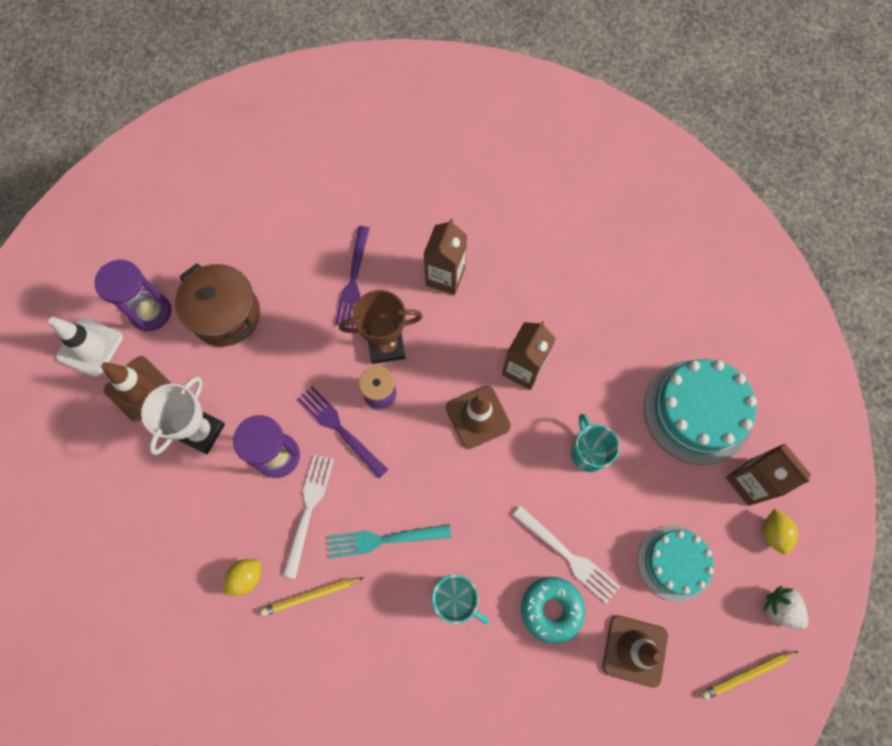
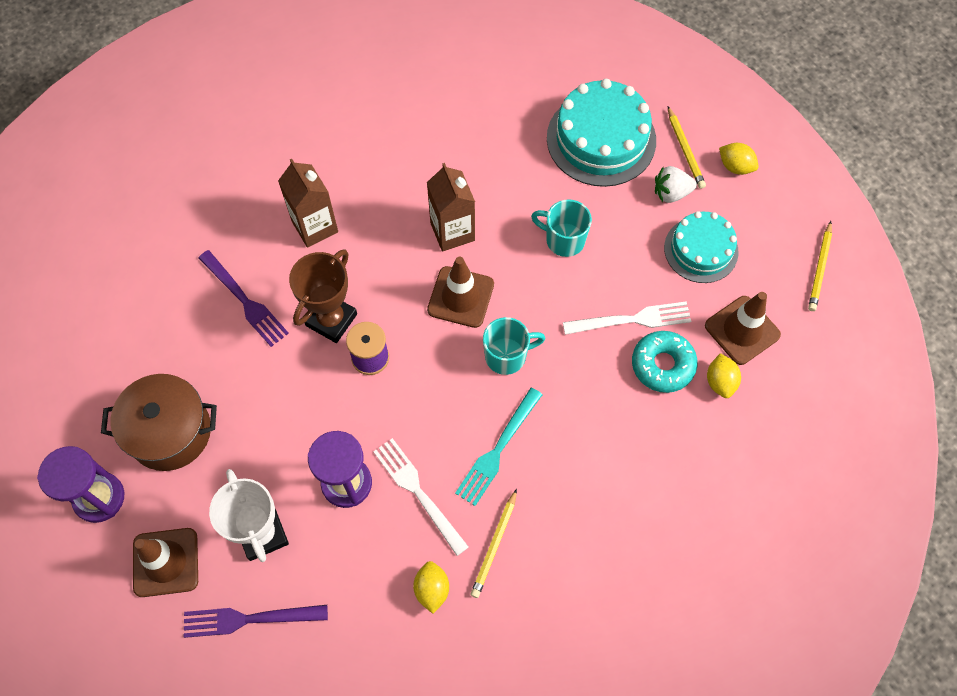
camera: 50 degrees left, 5 degrees down
white traffic cone [48,317,123,377] -> none
purple fork [297,386,388,478] -> purple fork moved to [184,605,328,638]
turquoise mug [432,574,489,624] -> turquoise mug moved to [483,317,545,375]
brown carton [726,443,811,506] -> yellow pencil [668,107,706,189]
white strawberry [763,586,809,629] -> white strawberry moved to [655,166,697,203]
none -> yellow lemon [707,353,741,398]

